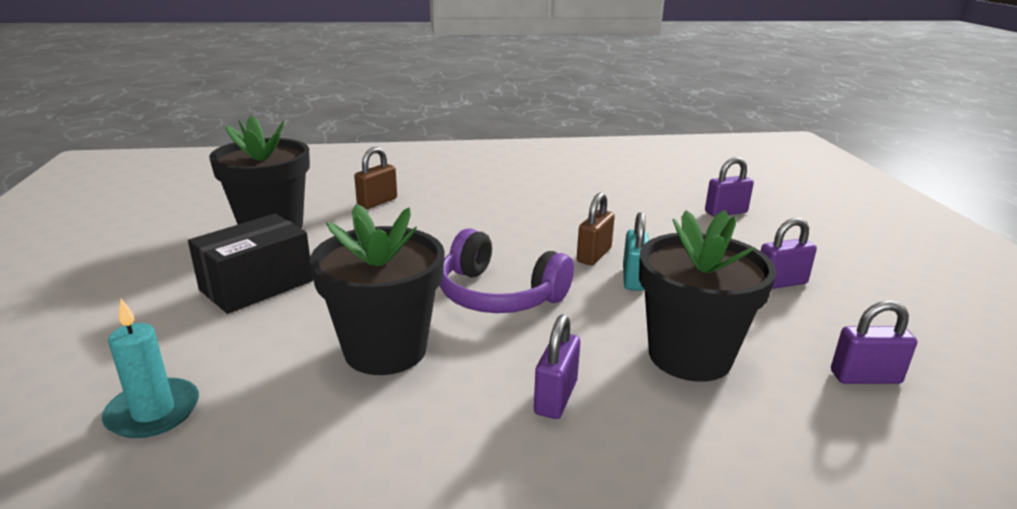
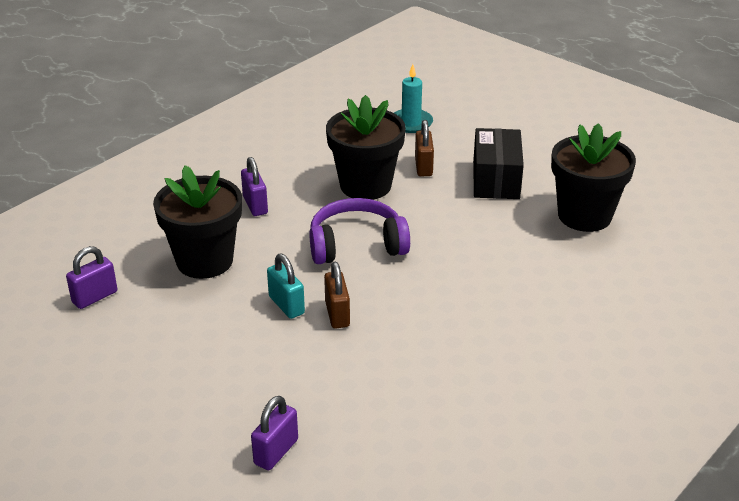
camera: 140 degrees right, 10 degrees up
brown padlock [354,147,397,209] -> brown padlock moved to [415,120,434,176]
purple padlock [761,218,817,289] -> none

